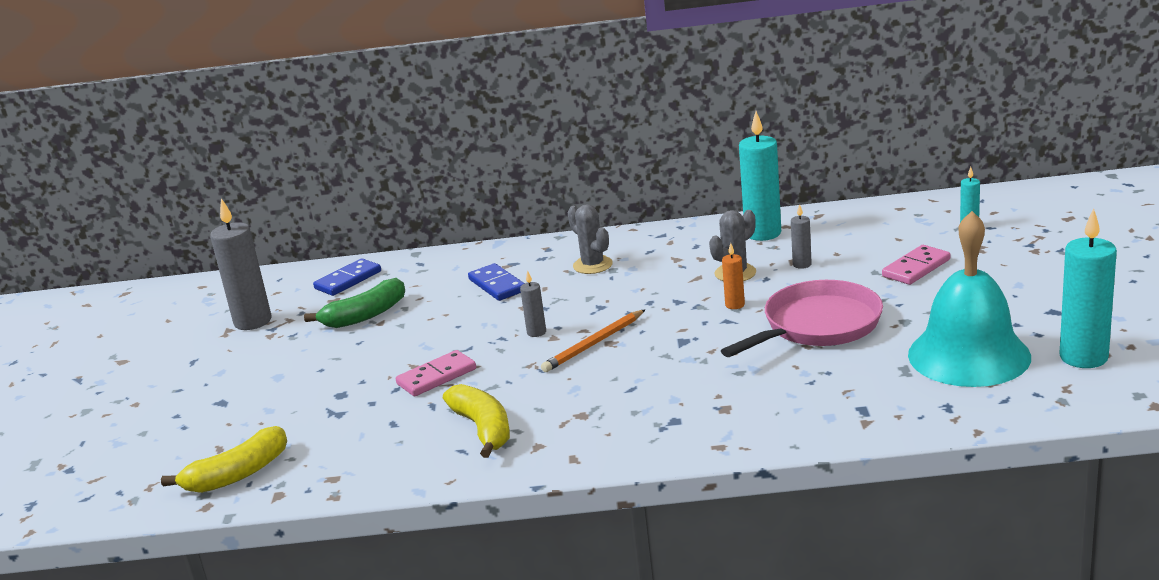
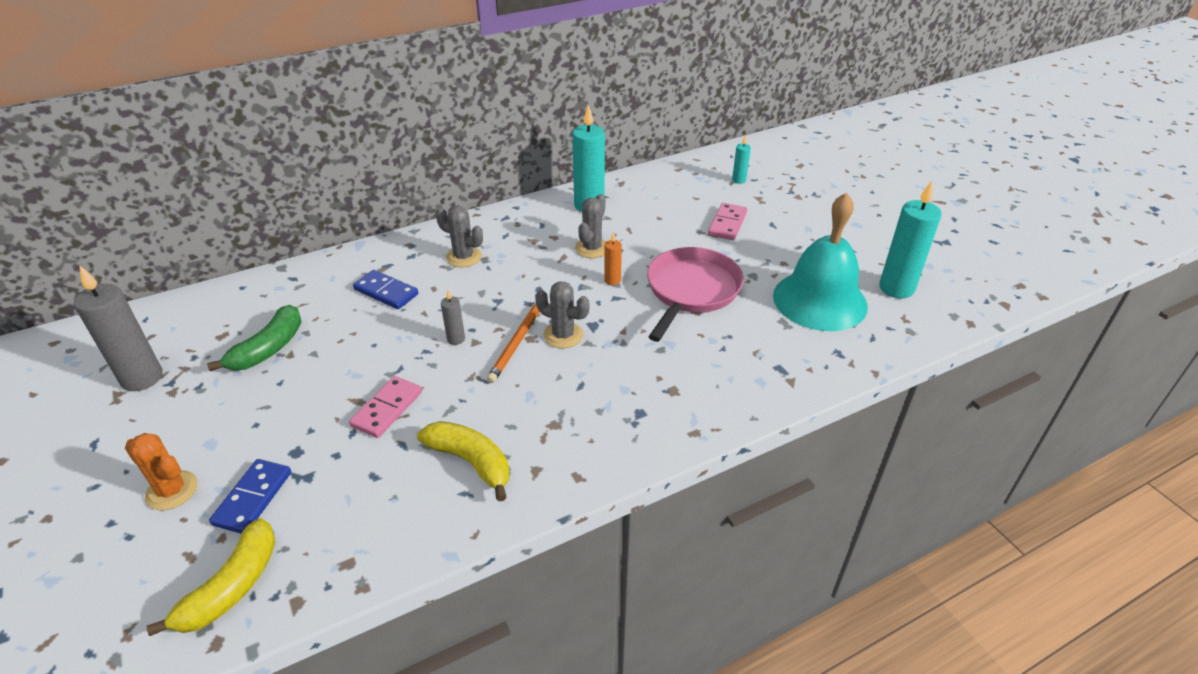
camera: 30 degrees left, 15 degrees up
blue domino [313,258,381,296] -> blue domino moved to [209,459,291,534]
grey candle [791,204,812,269] -> none
none -> orange cactus [125,433,198,511]
none -> grey cactus [535,281,589,348]

